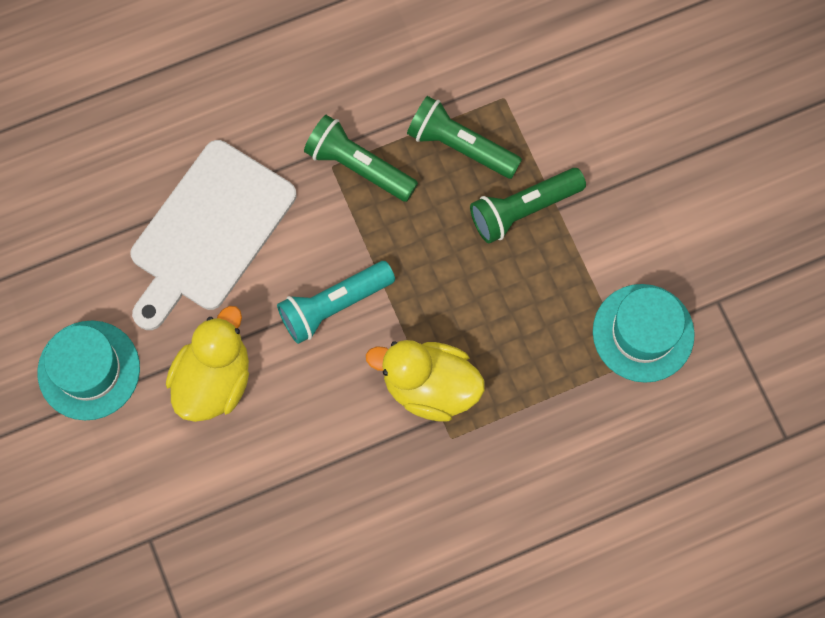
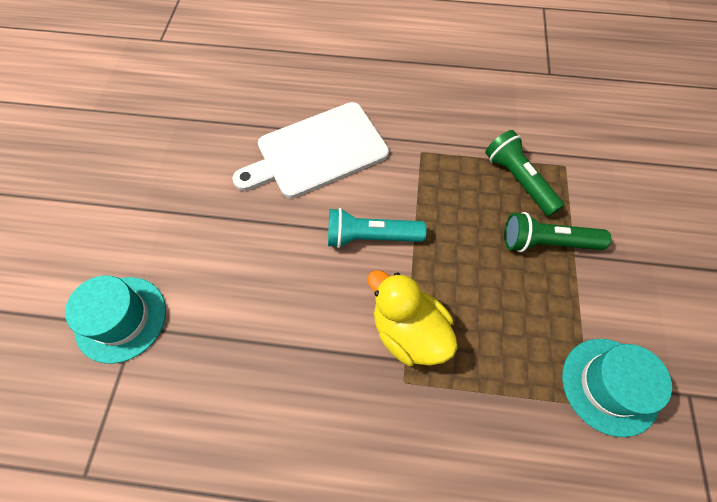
camera: 30 degrees right, 10 degrees down
turquoise hat [37,321,140,420] -> turquoise hat moved to [65,275,166,364]
yellow duck [166,306,249,422] -> none
green flashlight [304,115,418,202] -> none

